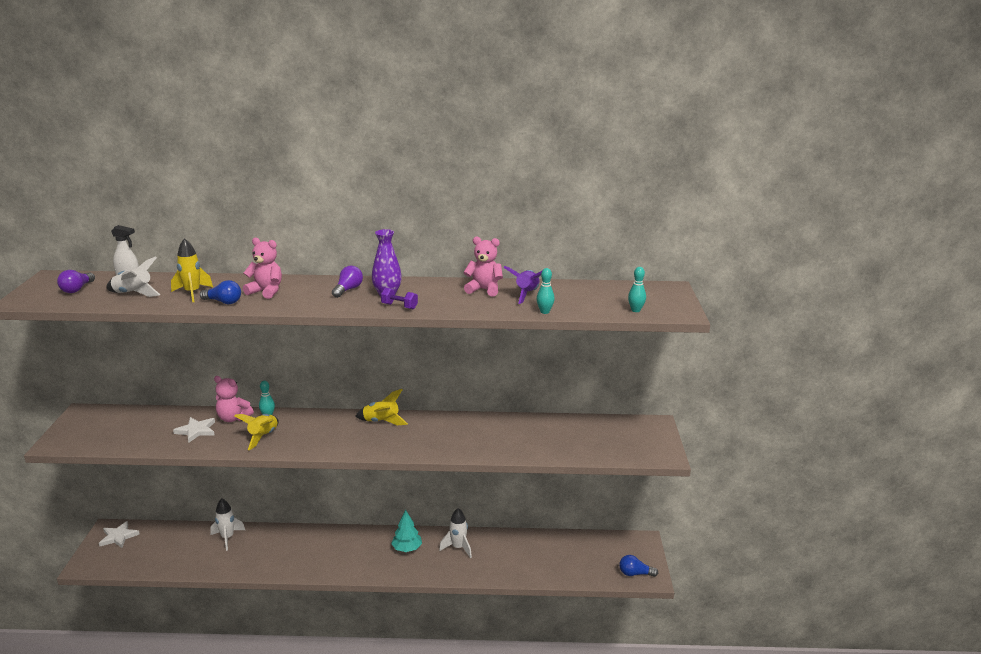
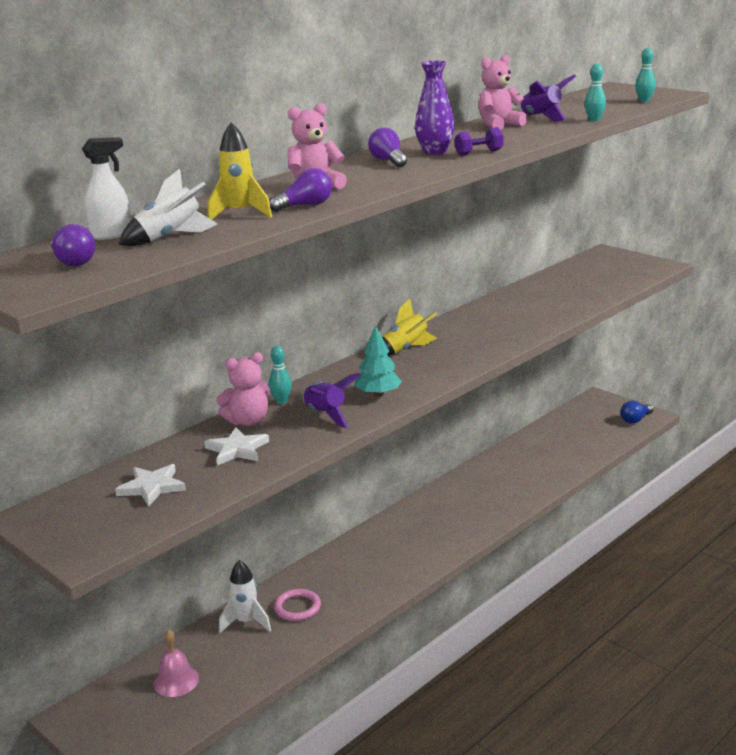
camera: 45 degrees left, 0 degrees up
white star [99,521,140,548] -> white star moved to [115,464,186,506]
blue light bulb [200,280,241,304] -> purple light bulb [269,168,332,212]
yellow rocket [234,414,279,450] -> purple rocket [303,373,360,428]
turquoise tree [391,510,422,552] -> turquoise tree moved to [355,325,402,397]
white rocket [439,508,472,558] -> none
none -> pink bell [154,629,199,697]
none -> pink ring [274,589,321,621]

